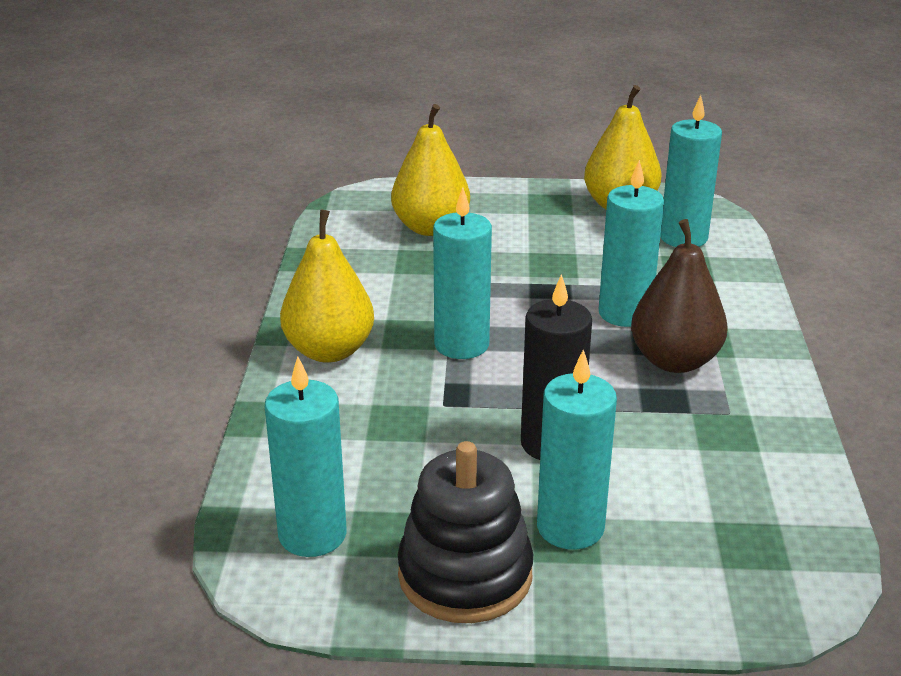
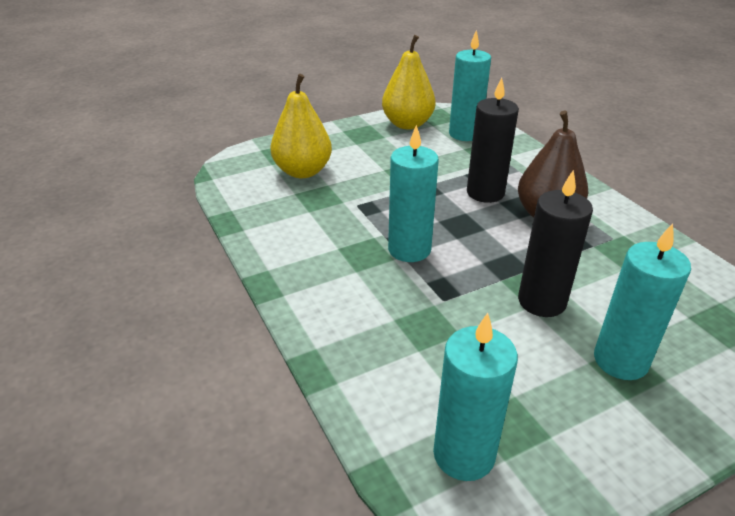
camera: 30 degrees left, 5 degrees up
yellow pear [280,210,374,363] -> none
black stacking toy [398,441,533,623] -> none
turquoise candle [599,160,664,327] -> black candle [467,78,519,203]

